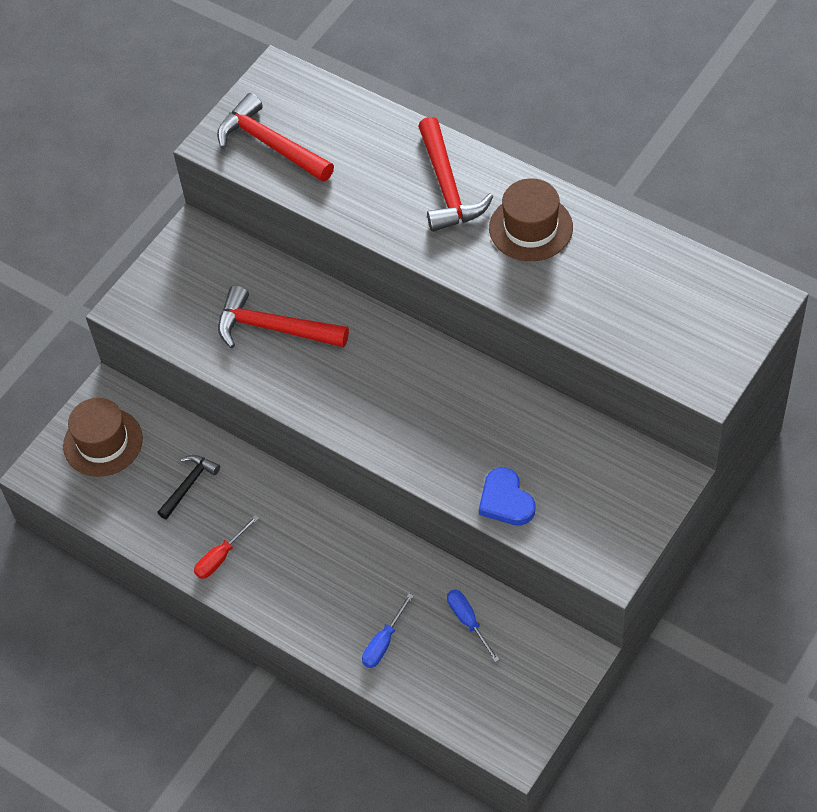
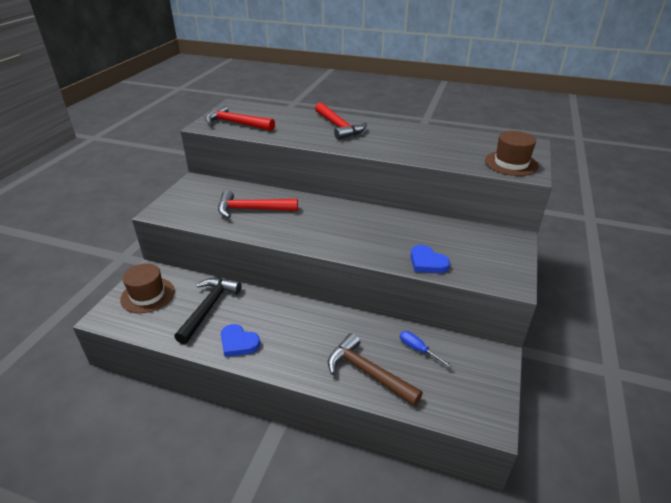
camera: 20 degrees left, 20 degrees down
black hammer [157,455,220,520] -> black hammer [174,278,242,344], size x1.72
red screwdriver [194,515,259,579] -> blue heart [221,324,260,357]
blue screwdriver [362,593,414,668] -> brown hammer [328,333,423,406]
brown hat [489,178,573,261] -> brown hat moved to [485,131,539,176]

